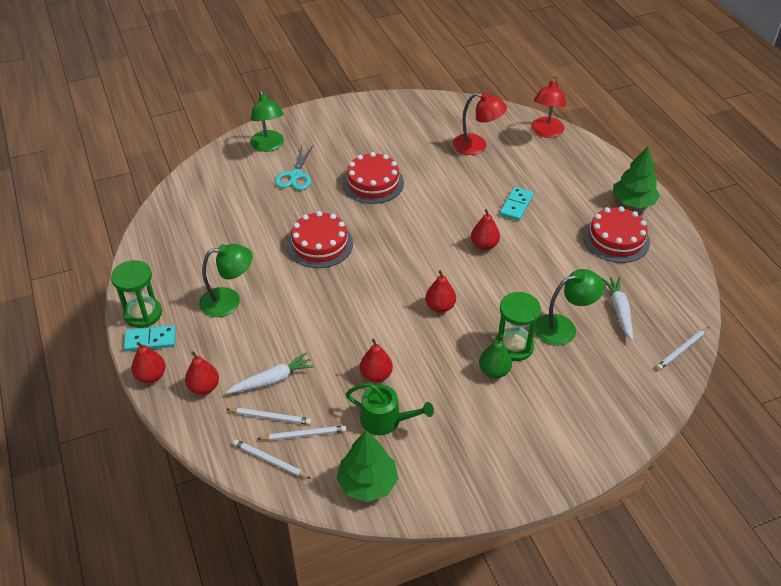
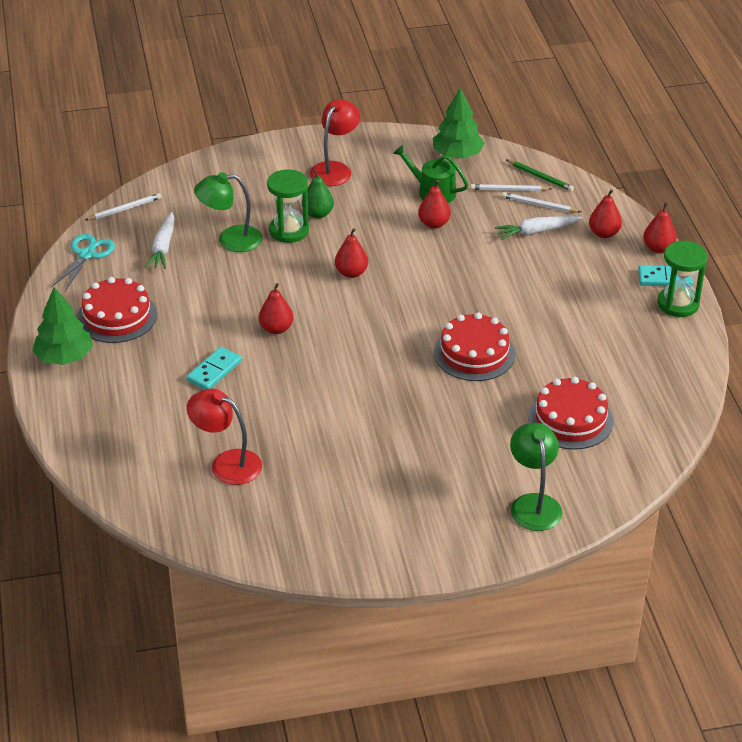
camera: 170 degrees left, 5 degrees down
green lamp [199,244,253,317] -> none
white pencil [233,439,311,479] -> green pencil [506,160,574,191]
turquoise scissors [275,146,313,190] -> turquoise scissors moved to [51,234,115,291]
red cake [342,152,404,204] -> red cake moved to [528,377,613,450]
red lamp [531,77,566,138] -> red lamp moved to [310,99,360,186]

